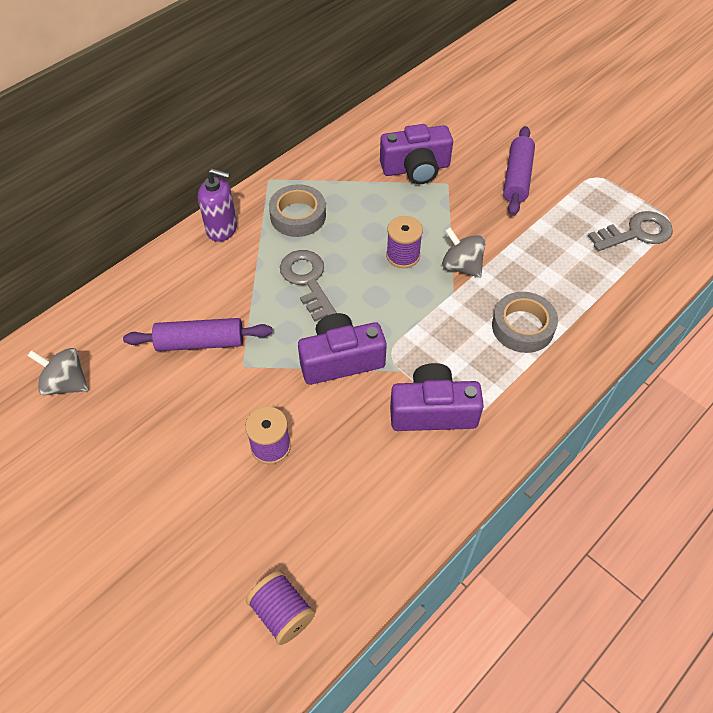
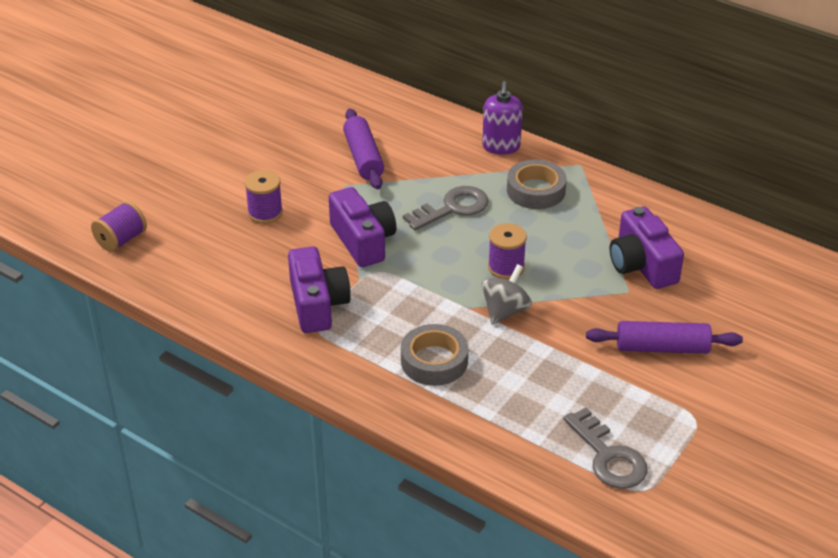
camera: 80 degrees right, 15 degrees down
grey spinning top [27,348,89,396] -> none

